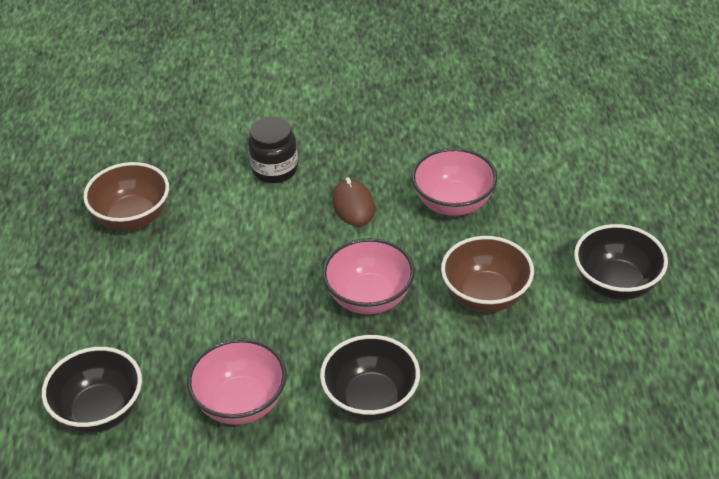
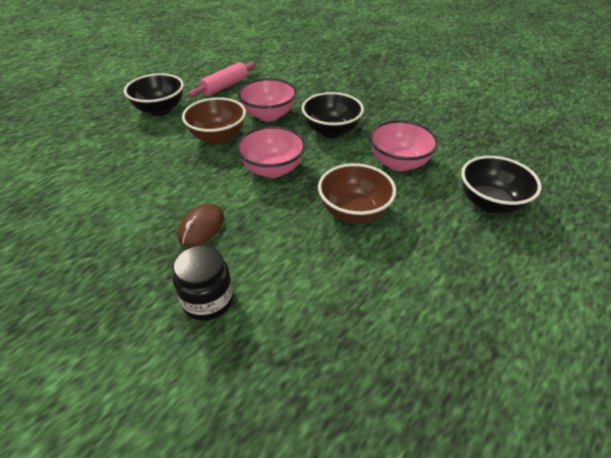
camera: 140 degrees left, 0 degrees up
brown bowl [83,162,169,230] -> brown bowl moved to [318,163,396,223]
pink bowl [412,148,497,216] -> pink bowl moved to [238,78,297,122]
none -> pink rolling pin [189,62,256,97]

